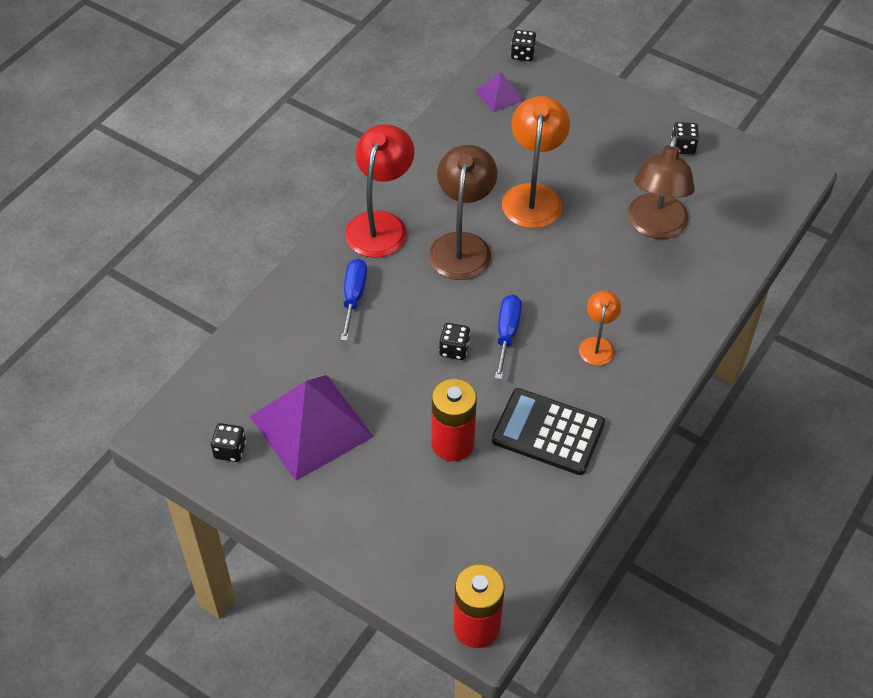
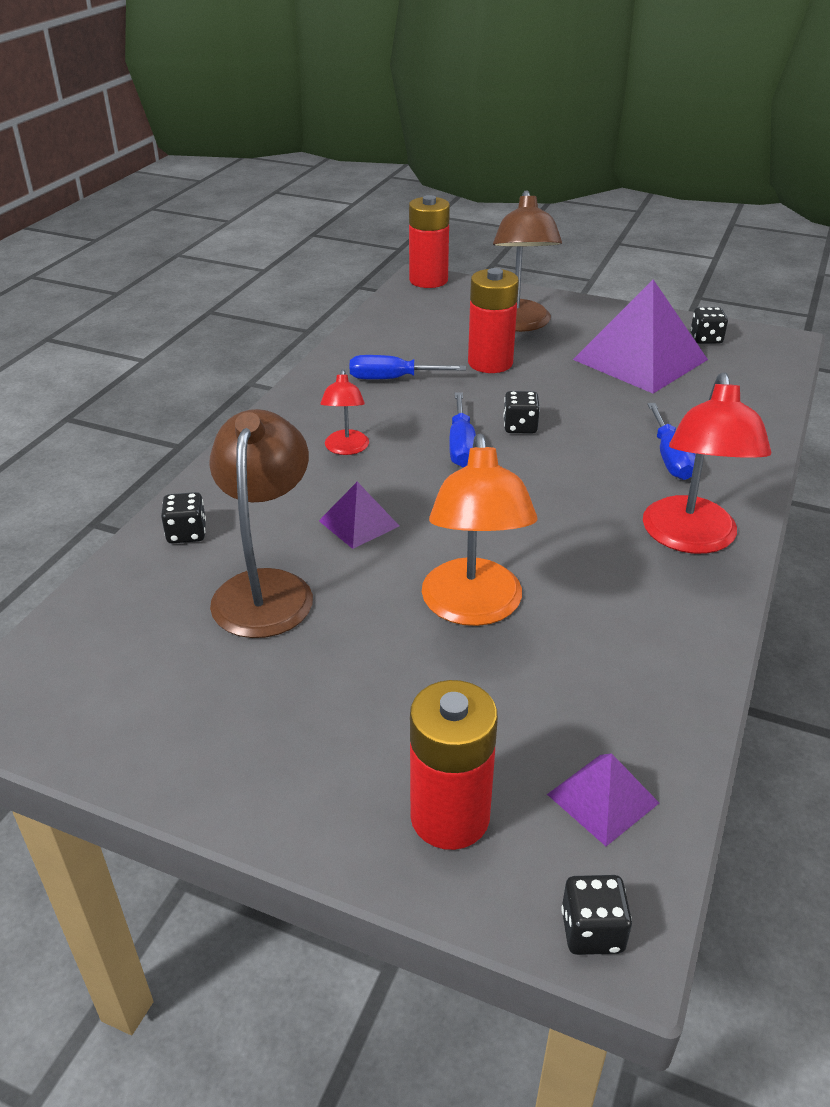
camera: 170 degrees right, 15 degrees down
brown lamp [429,145,497,280] -> brown lamp moved to [493,190,562,332]
black calculator [492,388,605,475] -> blue screwdriver [350,355,466,379]
orange lamp [579,291,621,366] -> red lamp [321,369,369,455]
black dice [671,122,699,154] -> black dice moved to [161,492,206,543]
none -> purple pyramid [319,482,399,549]
none -> red battery [410,680,498,850]

